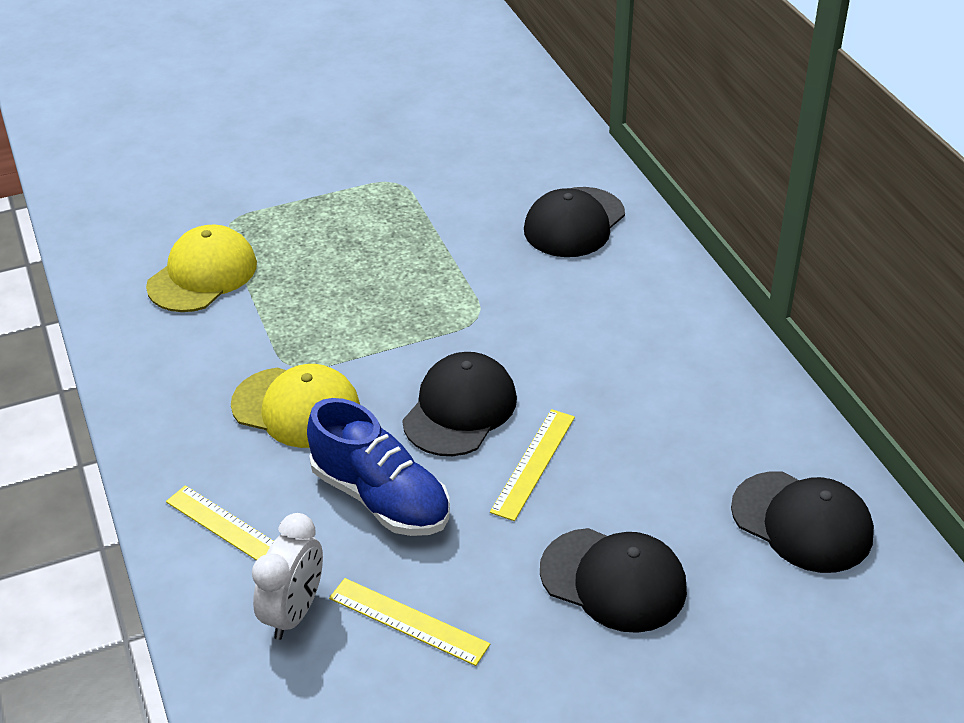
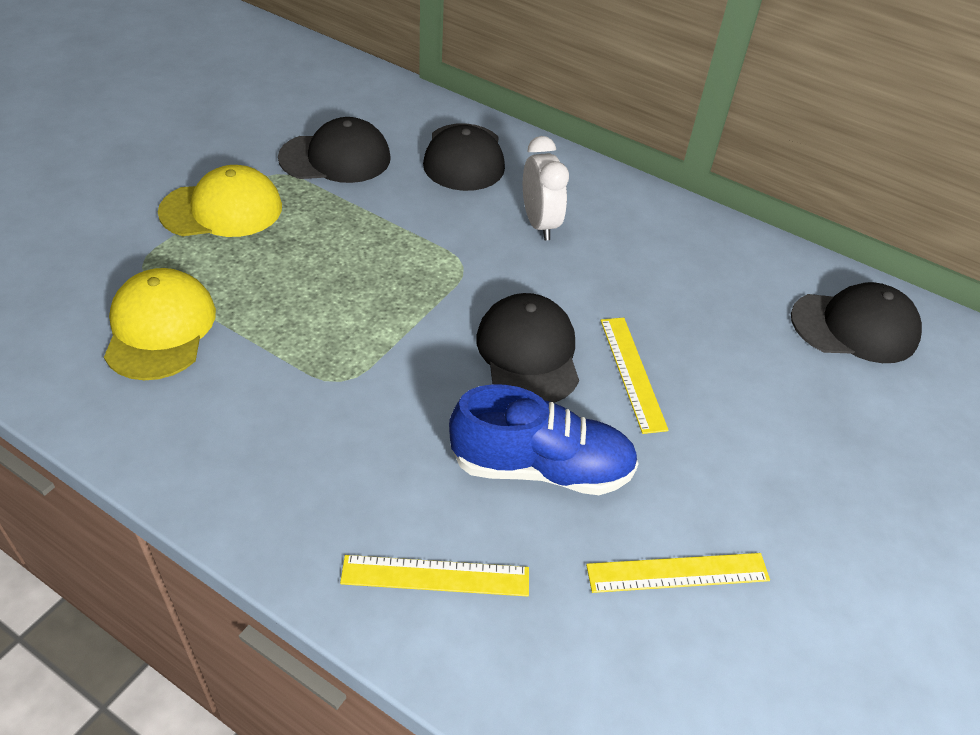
camera: 40 degrees left, 5 degrees up
yellow cap [231,364,360,448] -> yellow cap moved to [158,165,282,237]
white clock [252,513,323,640] -> white clock moved to [523,136,569,240]
black cap [540,528,687,633] -> black cap moved to [278,117,391,183]

